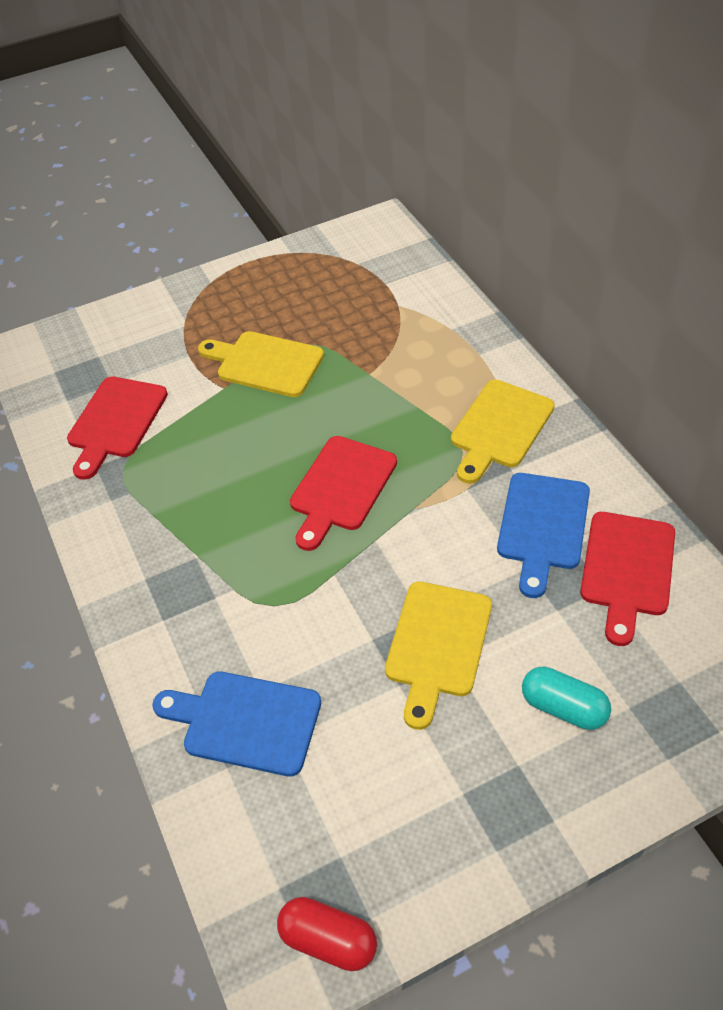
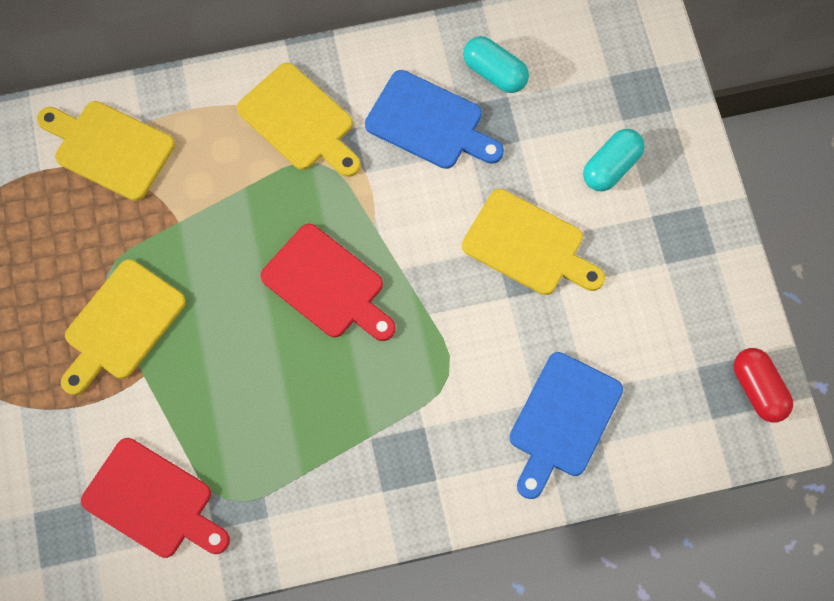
camera: 80 degrees left, 20 degrees up
red capsule [277,897,377,971] -> red capsule turned 60 degrees counterclockwise [734,348,793,422]
red cutting board [580,512,675,646] -> turquoise capsule [463,36,529,93]
none -> yellow cutting board [37,101,175,201]

